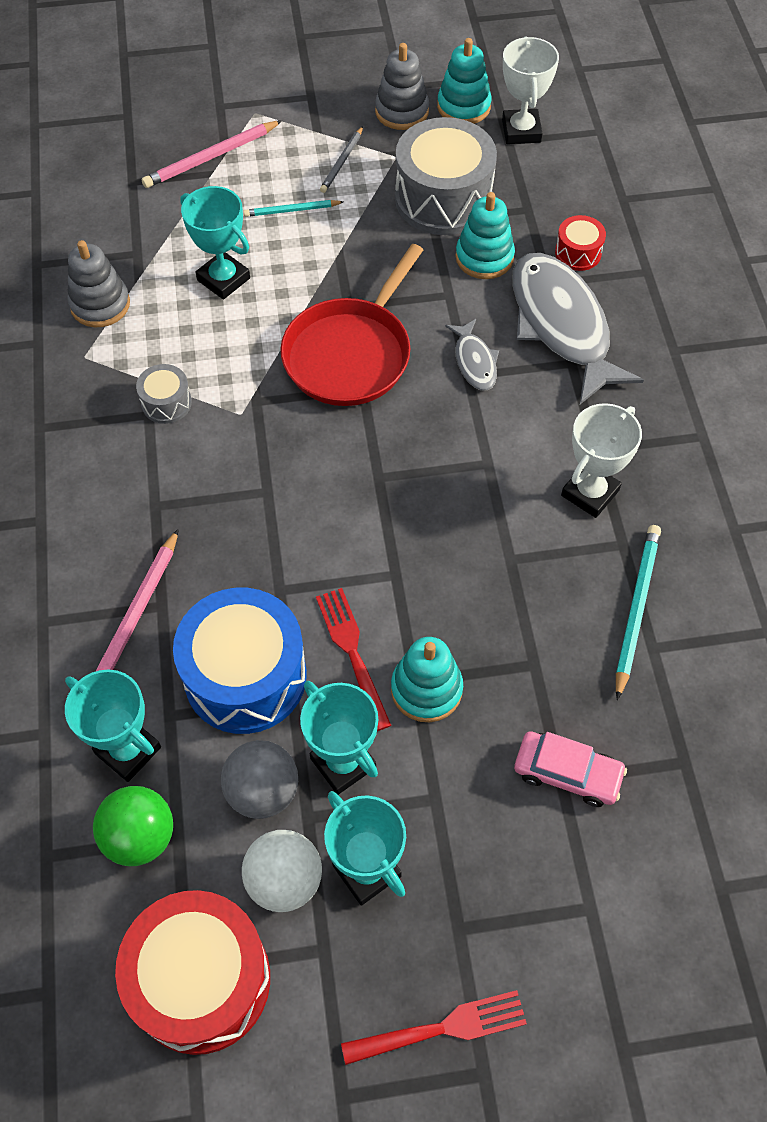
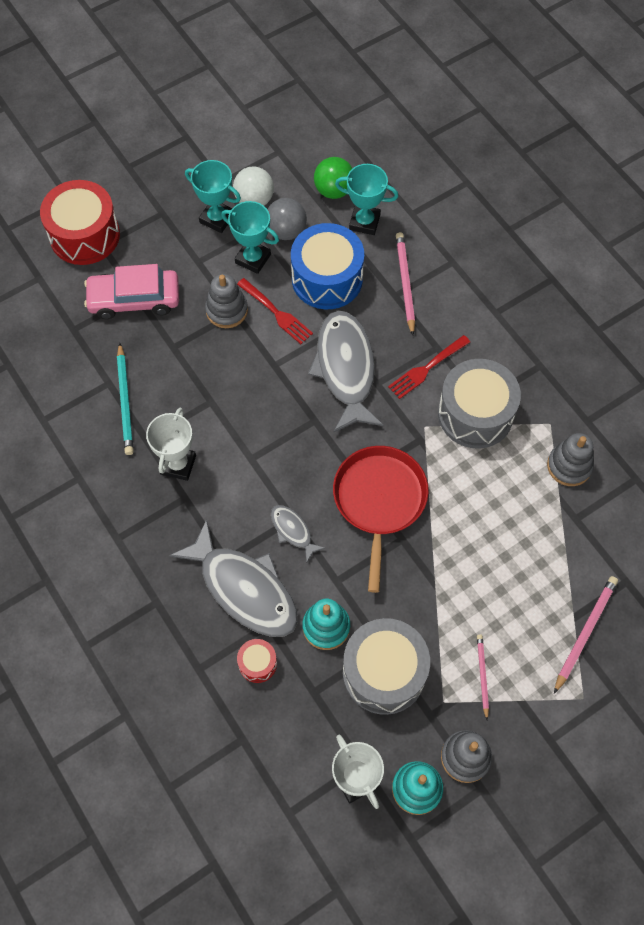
camera: 155 degrees right, 5 degrees up
red drum [115,890,270,1055] -> red drum moved to [40,180,120,265]
grey drum [136,364,192,424] -> grey drum [438,359,521,449], size x2.15
turquoise trophy [180,186,250,300] -> none
turquoise pencil [243,200,343,217] -> none
grey pencil [320,126,363,193] -> pink pencil [477,634,489,720]
red fork [341,990,527,1065] -> red fork moved to [388,335,470,399]
turquoise stacking toy [391,637,463,722] -> grey stacking toy [205,274,248,328]
pink car [514,731,627,807] -> pink car [84,264,179,319], size x1.54
none -> grey fish [308,310,383,432]

